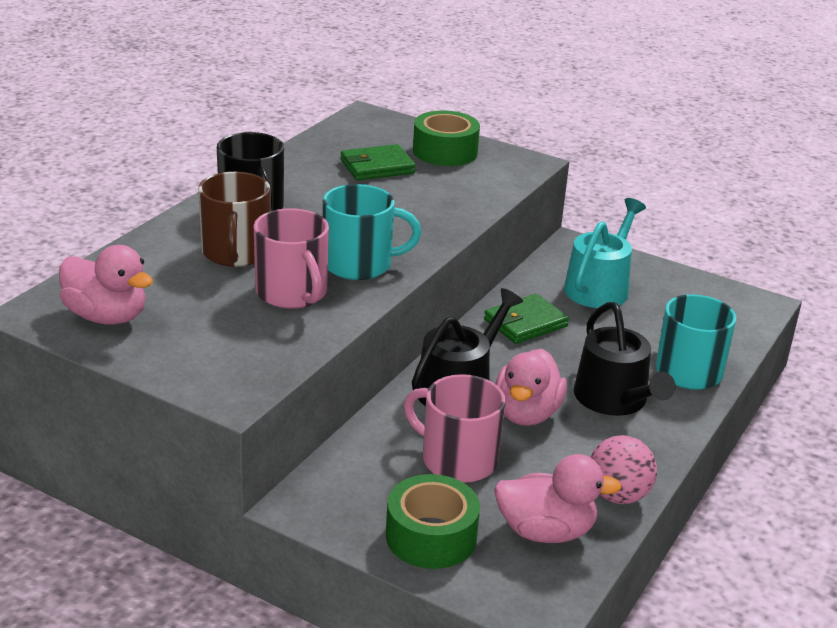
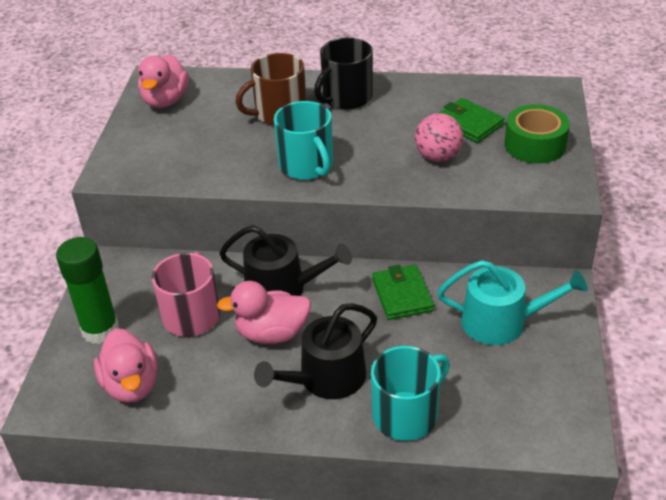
camera: 70 degrees right, 10 degrees up
pink mug [254,208,329,309] -> none
green tape [386,474,480,569] -> green glue stick [56,237,119,344]
green wallet [484,294,569,344] -> green wallet turned 45 degrees clockwise [372,265,434,320]
pink ball [590,435,657,504] -> pink ball moved to [415,113,463,162]

